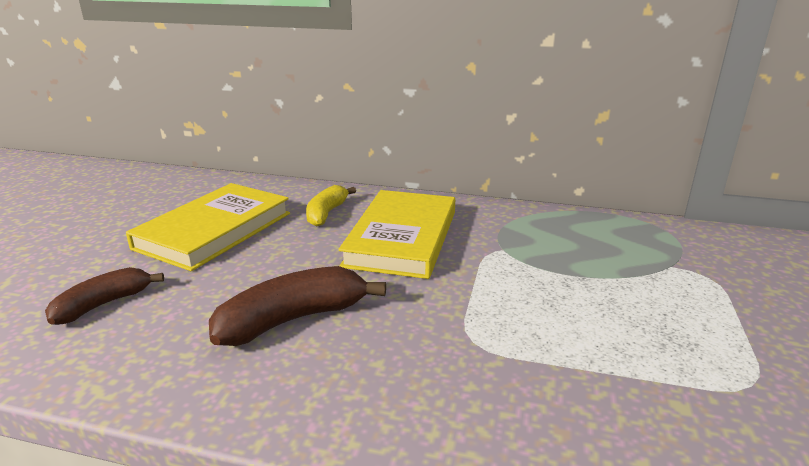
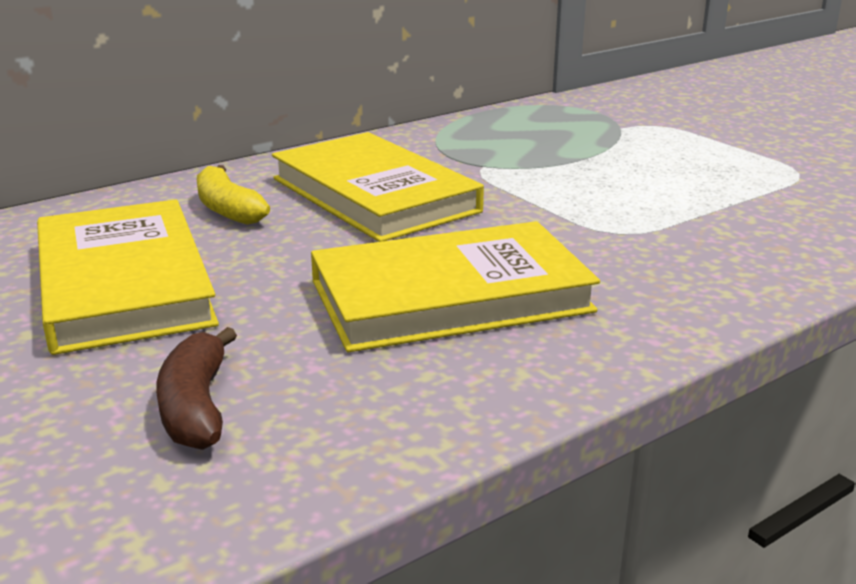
camera: 50 degrees left, 0 degrees up
brown banana [209,266,386,346] -> yellow book [311,221,600,352]

